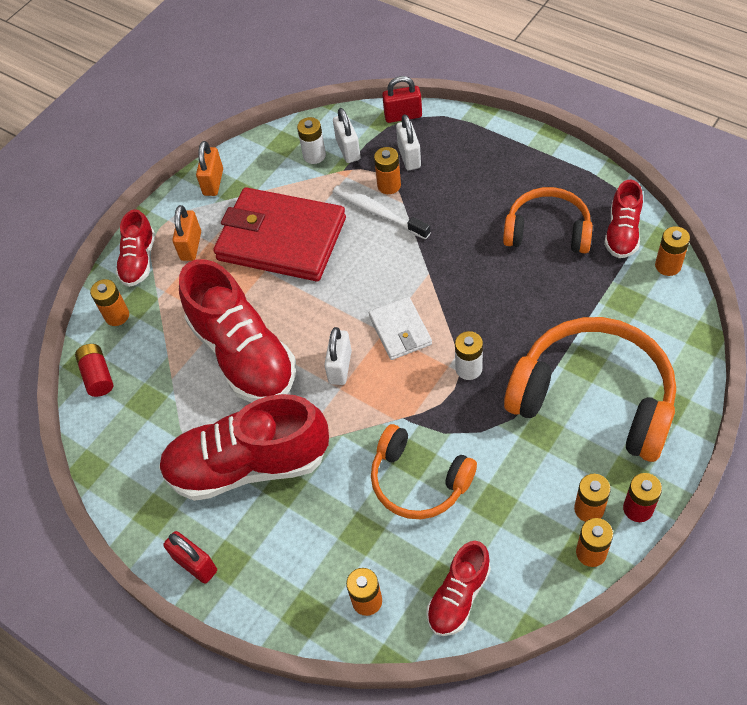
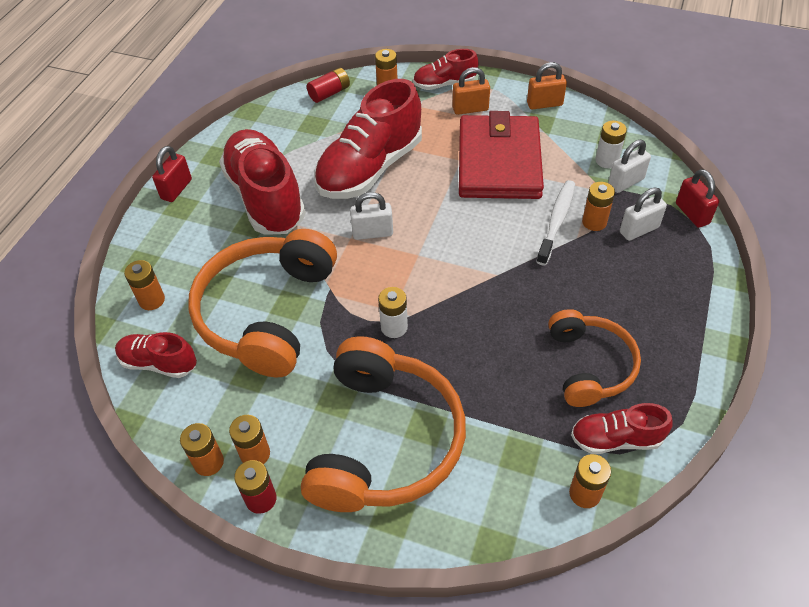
camera: 70 degrees right, 5 degrees down
white wallet [369,296,432,360] -> none
orange headphones [371,424,477,519] -> orange headphones [188,229,337,377], size x1.65

